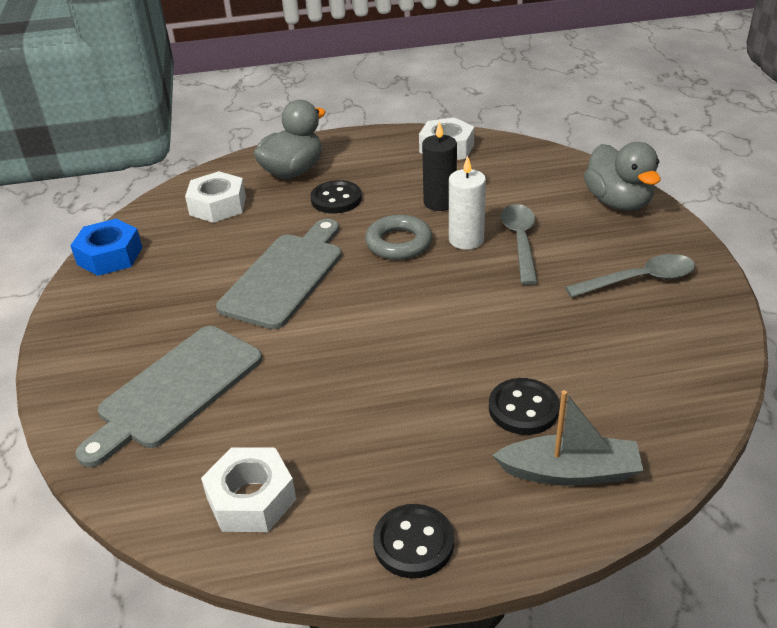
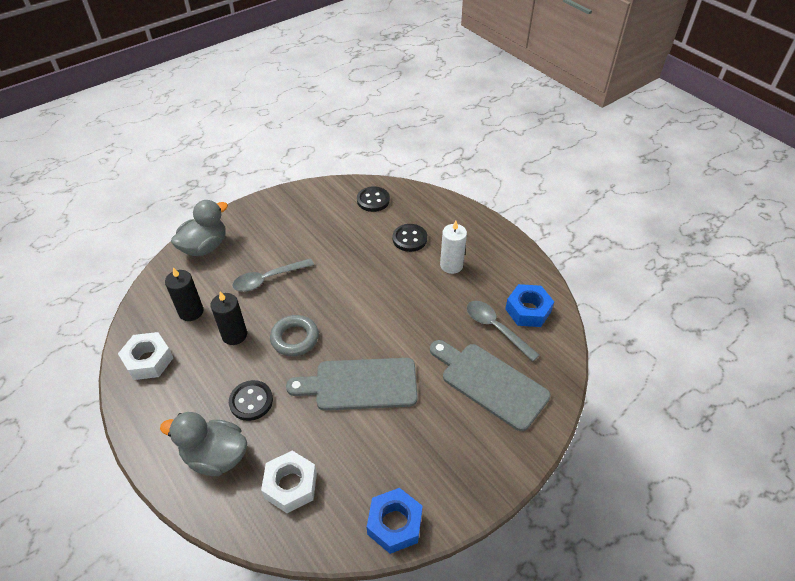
camera: 120 degrees left, 10 degrees up
grey cutting board [75,326,262,467] -> grey cutting board turned 150 degrees counterclockwise [430,340,551,431]
white nut [201,448,296,532] -> blue nut [505,284,554,327]
black button [373,504,454,578] -> black button moved to [357,186,390,212]
white candle [449,156,486,250] -> white candle moved to [440,221,467,274]
grey boat [492,390,644,486] -> none
grey spoon [565,254,695,298] -> grey spoon moved to [467,301,539,362]
none -> black candle [165,267,204,321]

